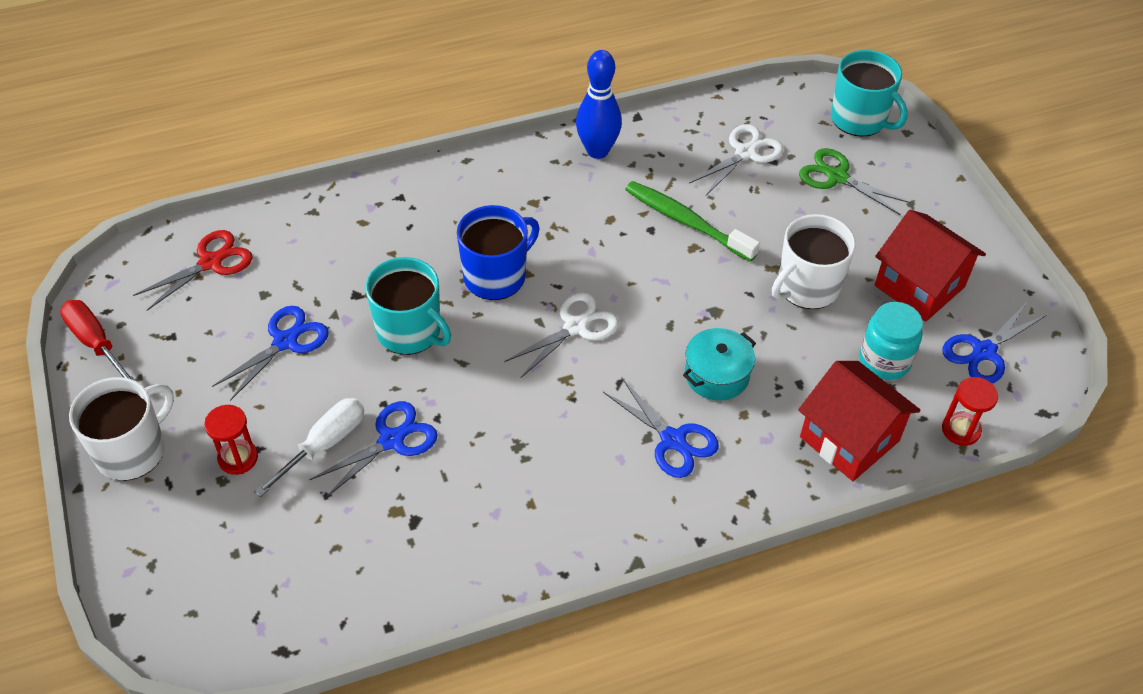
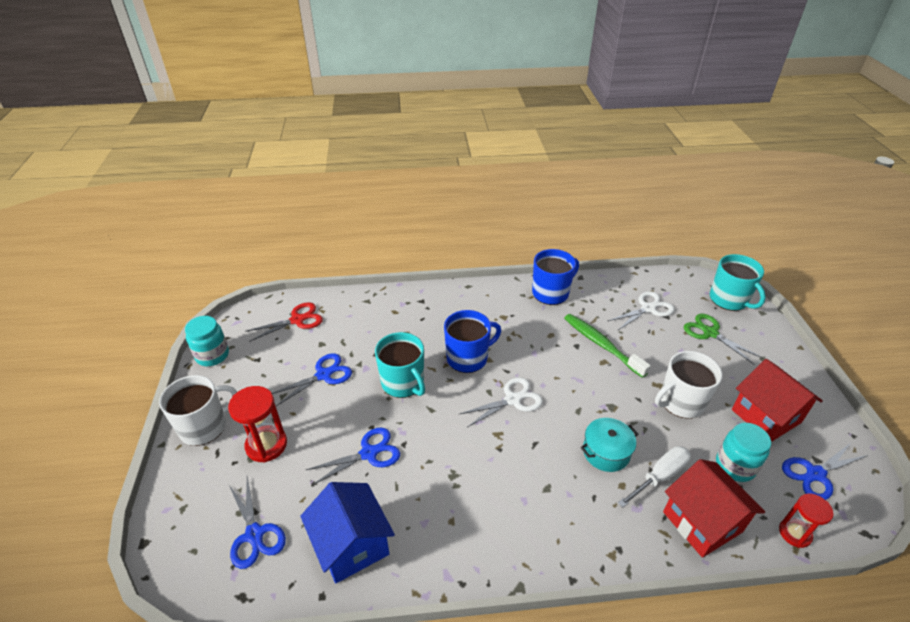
camera: 15 degrees right, 10 degrees down
red screwdriver [60,300,136,381] -> turquoise jar [185,316,229,366]
red hourglass [204,405,258,475] -> red hourglass [228,386,287,463], size x1.51
white screwdriver [254,398,364,497] -> white screwdriver moved to [618,446,691,508]
blue bowling pin [576,50,622,159] -> blue mug [532,249,579,305]
blue scissors [603,377,719,478] -> blue scissors moved to [229,477,286,569]
none -> blue house [300,482,395,583]

